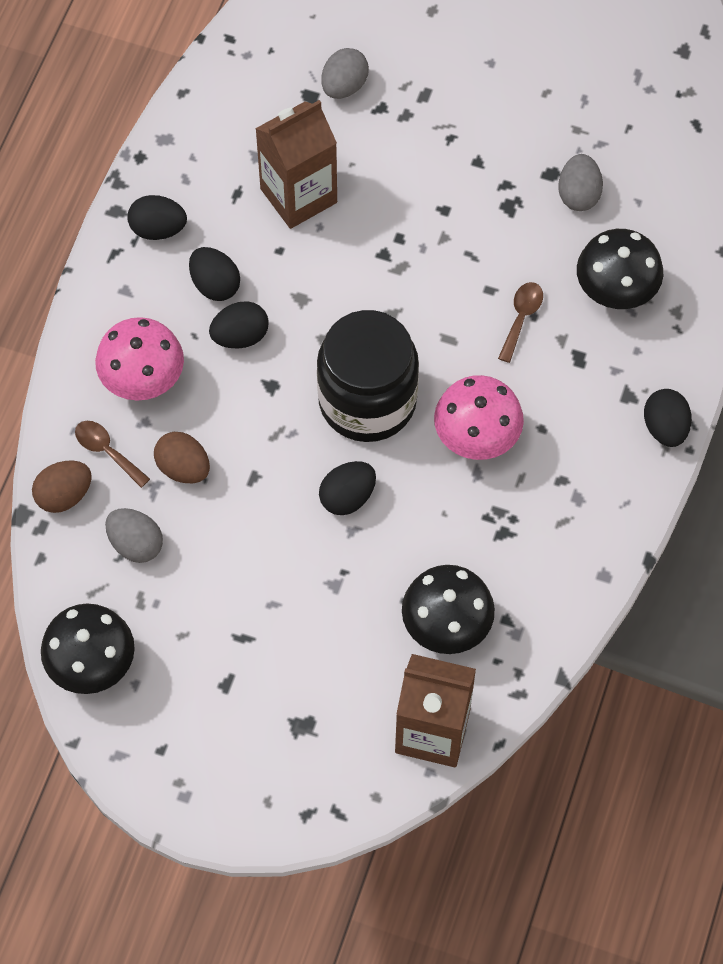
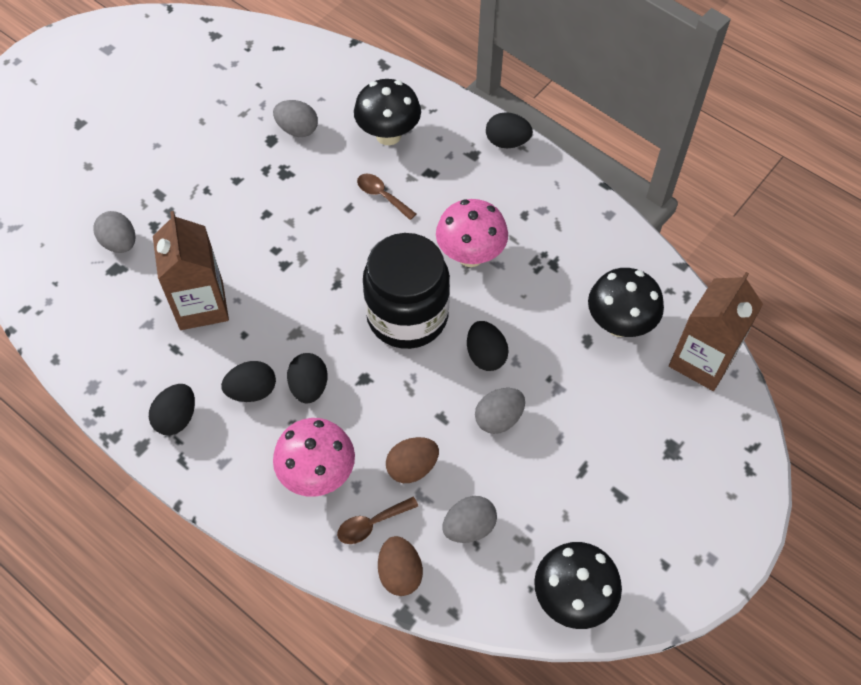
camera: 70 degrees left, 5 degrees down
none -> grey egg [475,388,525,434]

